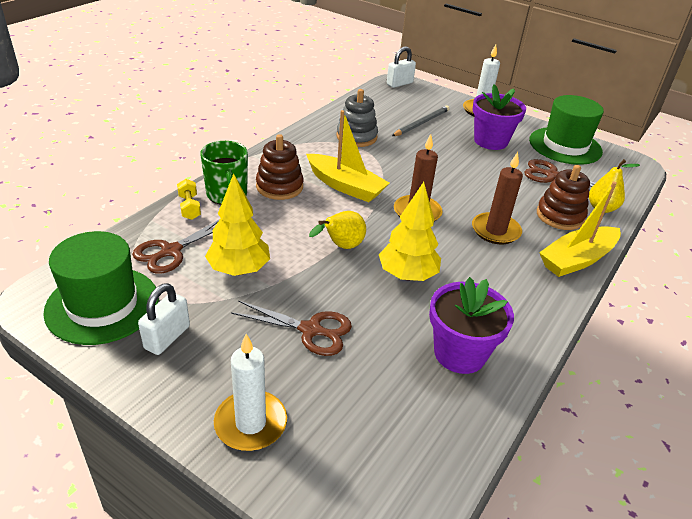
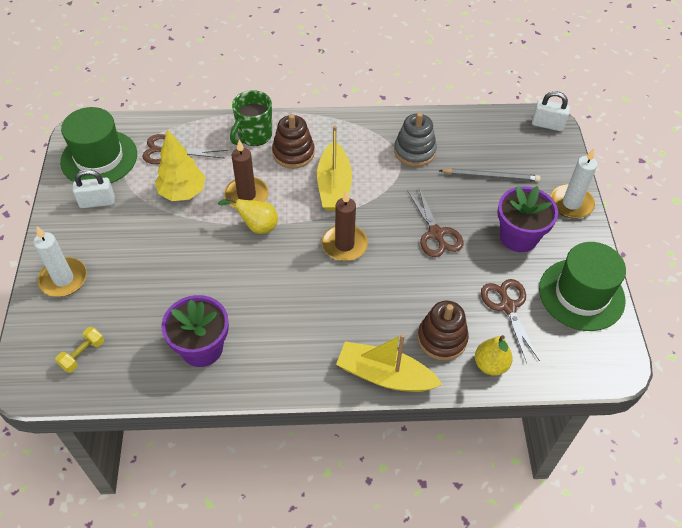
camera: 55 degrees right, 15 degrees up
yellow dumbbell [177,179,201,220] -> yellow dumbbell moved to [55,327,104,373]
brown scissors [231,301,352,356] -> brown scissors moved to [407,188,463,257]
yellow tree [379,182,441,281] -> none
brown candle [472,152,523,244] -> brown candle moved to [224,140,269,208]

